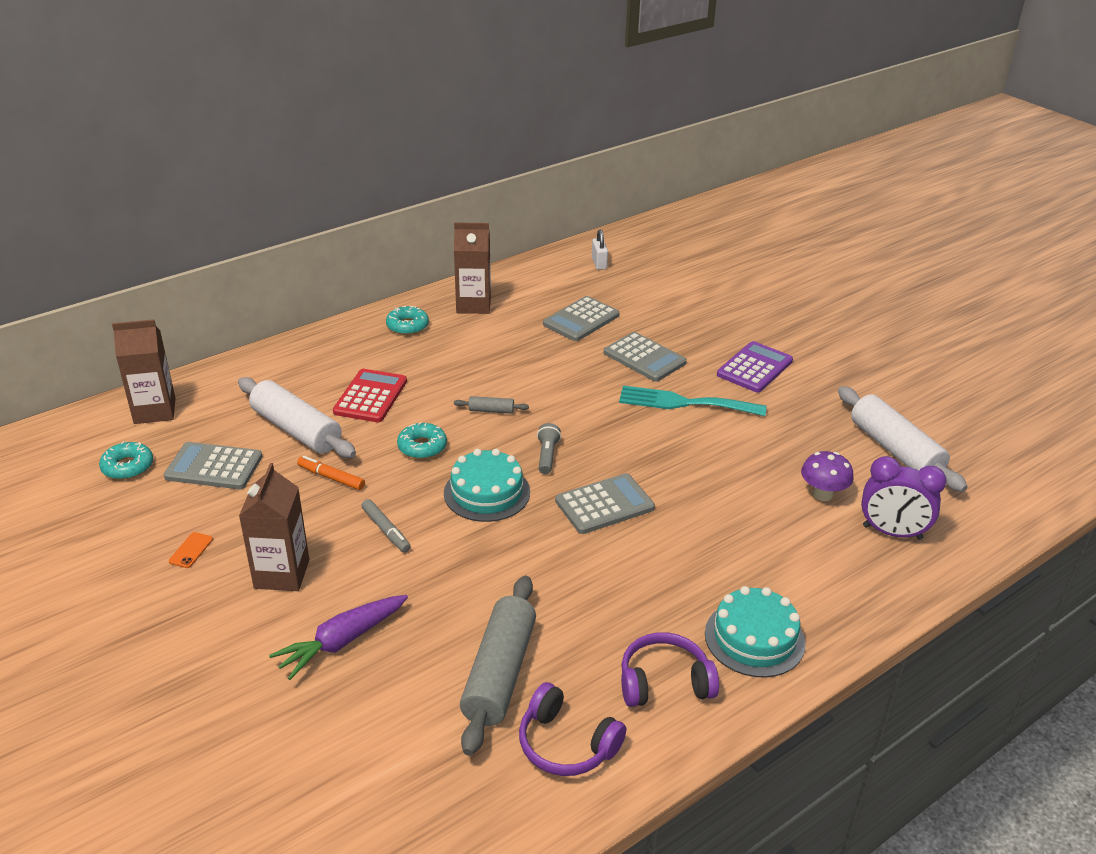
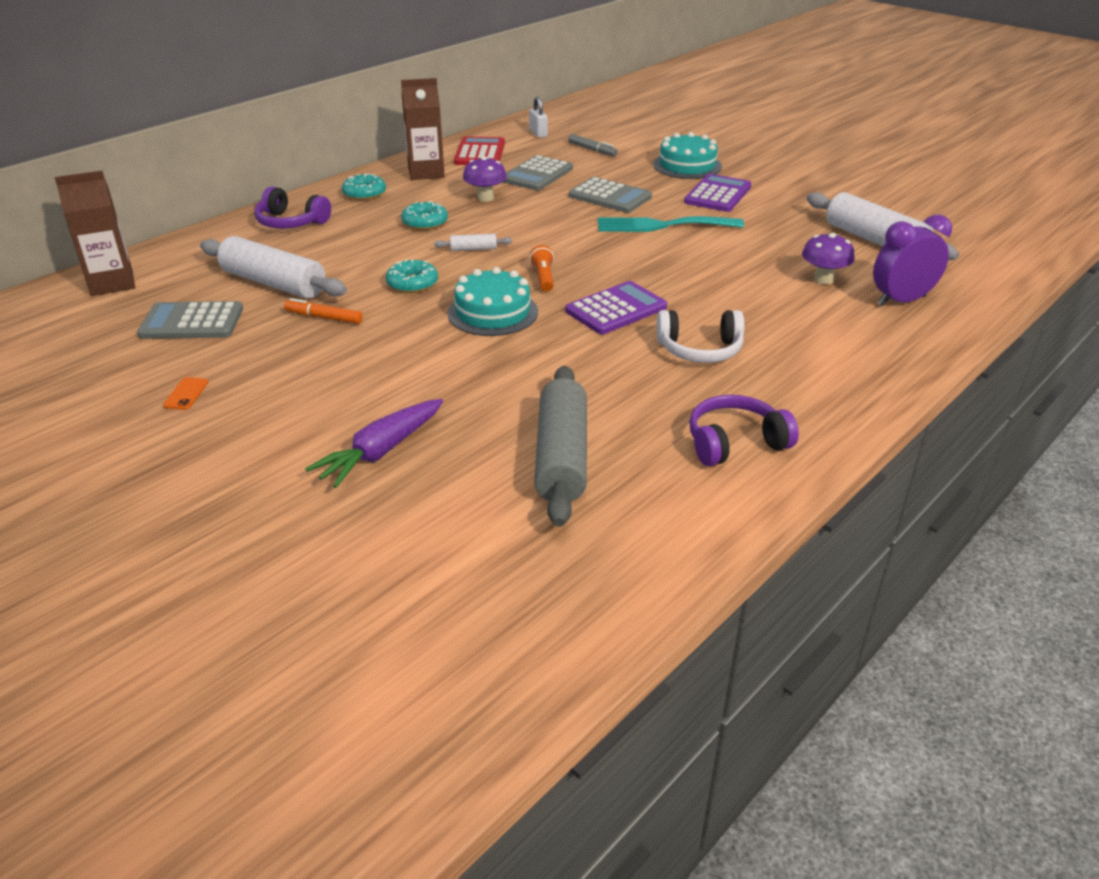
camera: 10 degrees left, 0 degrees up
turquoise donut [99,441,153,480] -> turquoise donut moved to [401,201,448,230]
brown carton [239,463,309,591] -> none
red calculator [333,369,407,422] -> red calculator moved to [454,136,505,165]
grey marker [361,499,411,553] -> grey marker moved to [568,134,618,156]
grey rolling pin [454,396,529,414] -> white rolling pin [434,234,512,251]
purple headphones [519,682,626,776] -> purple headphones moved to [254,186,331,229]
grey flashlight [537,423,561,474] -> orange flashlight [529,245,554,292]
grey calculator [555,473,655,534] -> purple calculator [565,281,667,334]
turquoise cake [705,586,806,678] -> turquoise cake moved to [653,132,722,179]
purple clock [861,456,946,540] -> purple clock turned 150 degrees clockwise [873,215,952,306]
none -> purple mushroom [463,156,507,202]
none -> white headphones [656,310,744,363]

